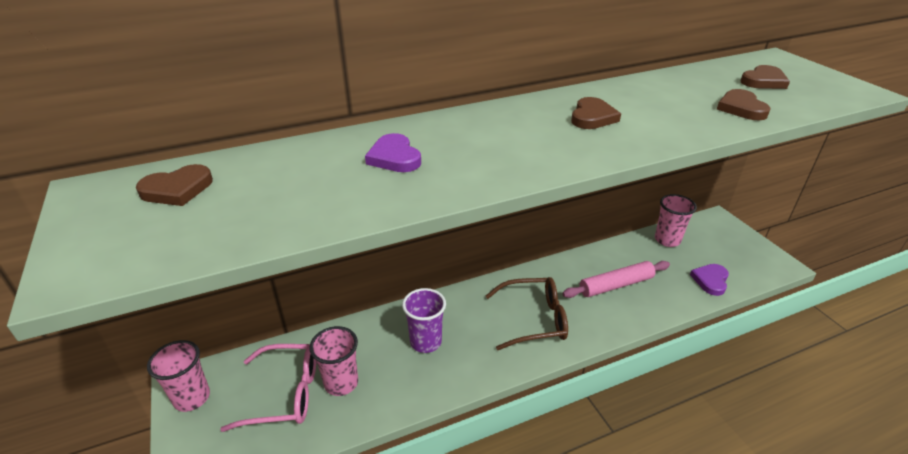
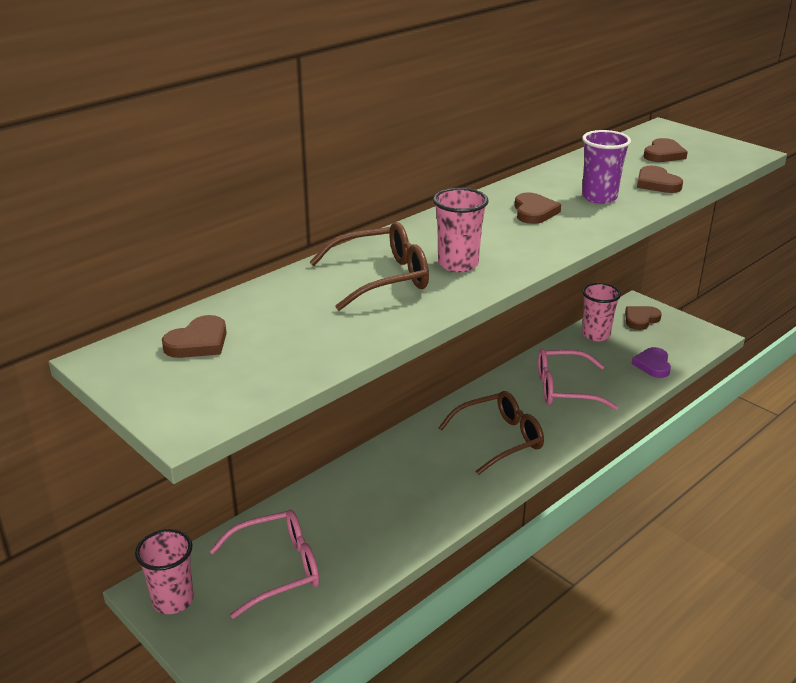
camera: 20 degrees left, 5 degrees down
pink cup [309,326,358,396] -> pink cup moved to [433,188,488,272]
purple heart [365,133,421,172] -> brown glasses [310,222,429,311]
purple cup [402,288,446,353] -> purple cup moved to [582,130,631,204]
pink rolling pin [562,261,670,298] -> pink glasses [538,348,618,410]
none -> brown heart [625,306,662,330]

